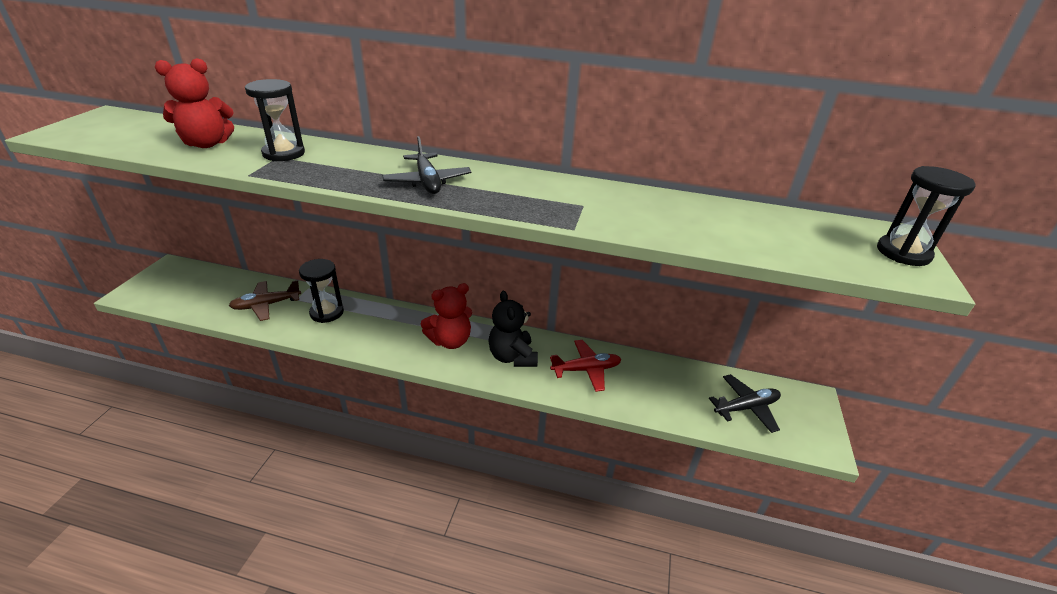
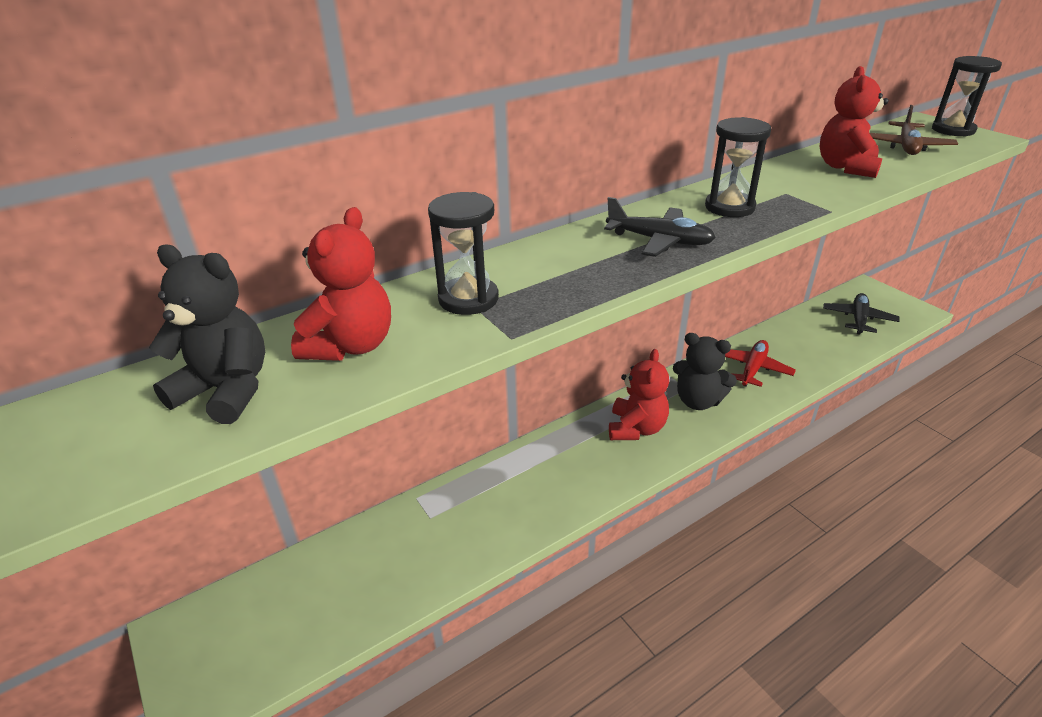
camera: 45 degrees left, 0 degrees up
brown plane [229,280,301,321] -> brown plane moved to [869,105,958,155]
black hourglass [299,259,344,323] -> black hourglass moved to [705,117,771,217]
none -> black teddy bear [149,244,265,424]
none -> red teddy bear [819,66,889,178]

